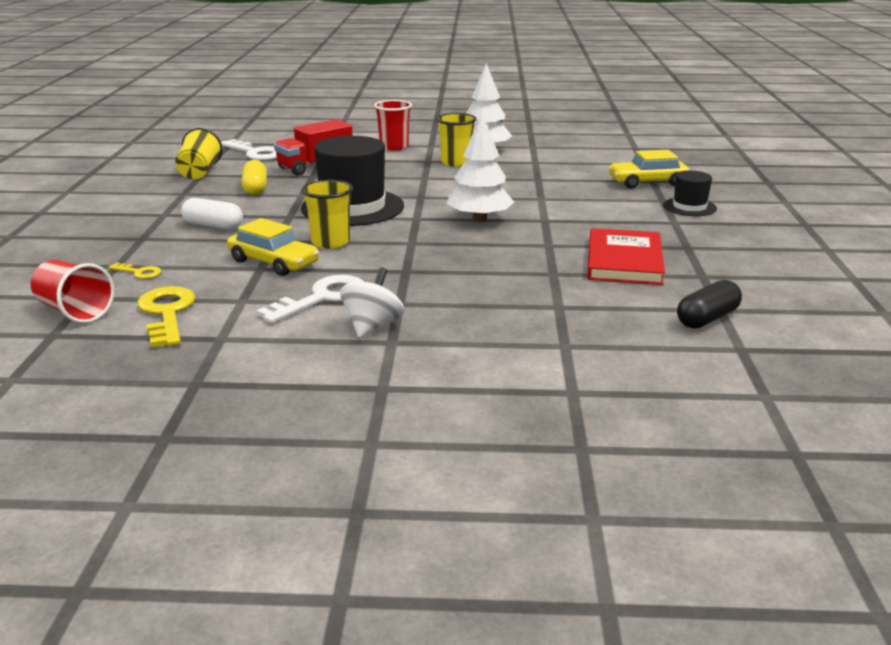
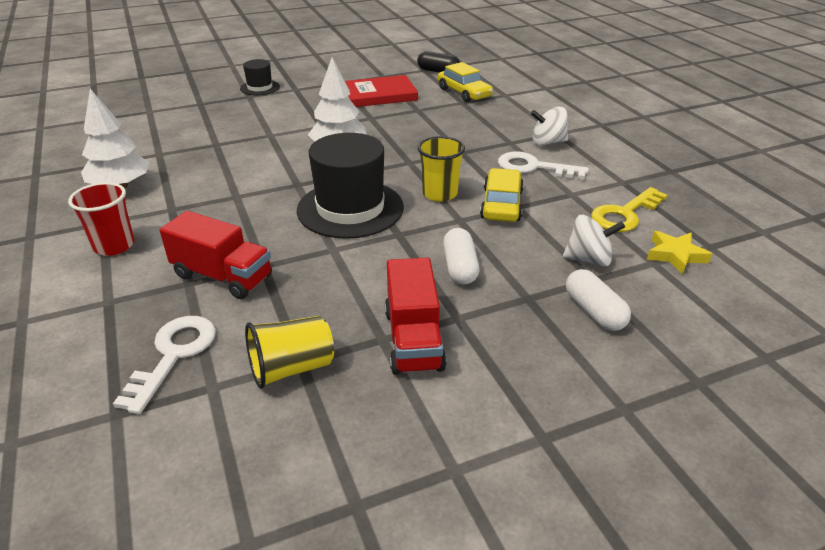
camera: 115 degrees left, 10 degrees up
red cup [31,260,115,323] -> yellow star [647,231,712,275]
yellow key [109,263,161,279] -> white spinning top [563,215,625,267]
yellow capsule [241,160,267,195] -> none
yellow cup [436,113,477,167] -> none
yellow car [608,150,690,189] -> yellow car moved to [438,62,493,102]
none -> red truck [385,257,446,375]
none -> white capsule [566,269,631,331]

